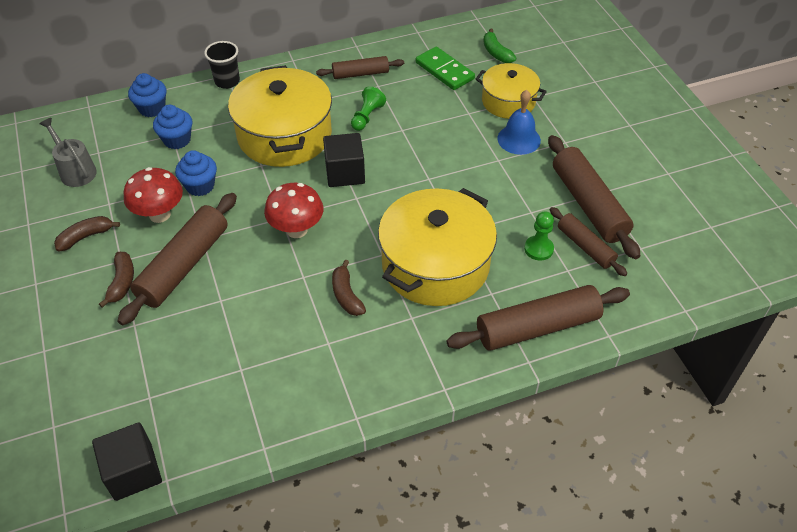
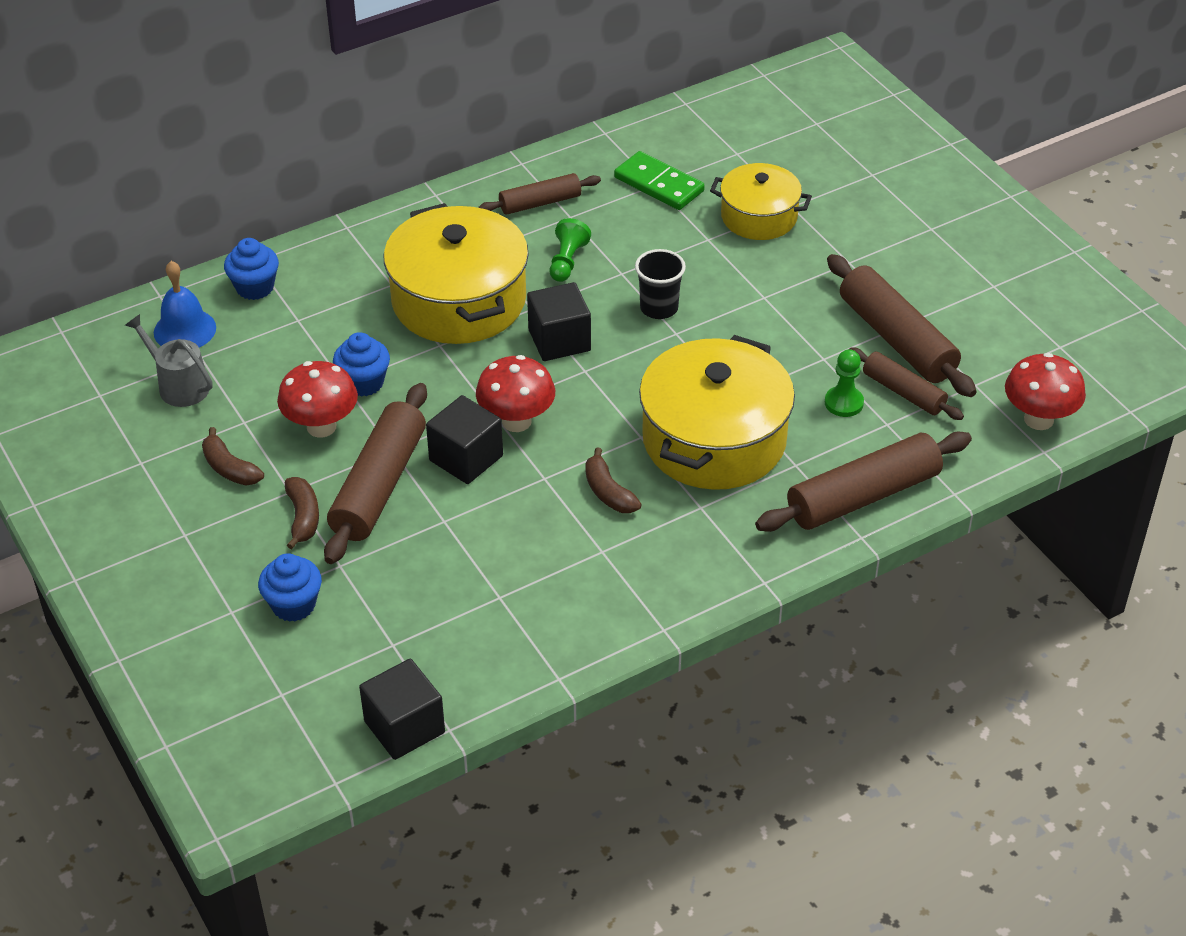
camera: 10 degrees left, 5 degrees down
brown banana [54,216,120,252] -> brown banana turned 90 degrees counterclockwise [202,427,264,485]
blue cupcake [153,105,192,149] -> blue cupcake moved to [258,553,322,622]
black cup [204,41,240,89] -> black cup moved to [635,249,686,319]
green banana [483,28,516,63] -> none
blue bell [497,90,541,155] -> blue bell moved to [154,261,216,348]
none -> black cube [426,395,503,484]
none -> red mushroom [1005,353,1086,430]

